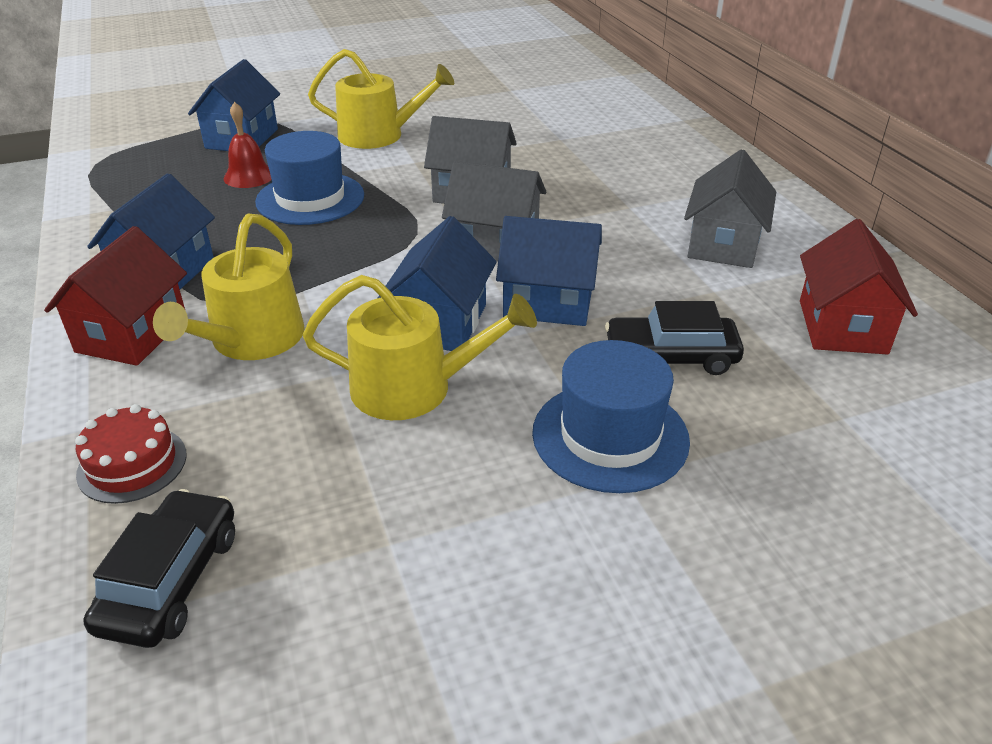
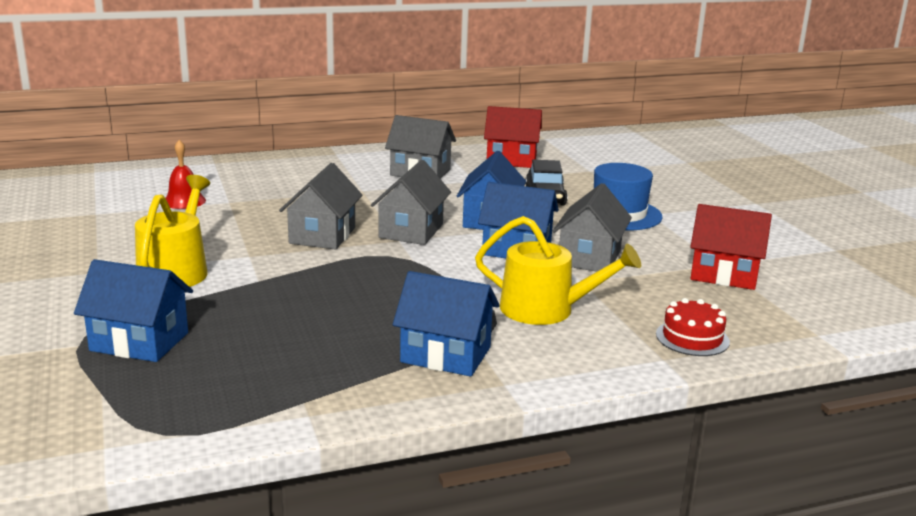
camera: 90 degrees left, 15 degrees down
red house [44,226,187,366] -> red house moved to [690,204,772,290]
black car [83,489,235,648] -> none
red bell [224,102,272,188] -> red bell moved to [165,140,206,209]
blue hat [255,131,364,225] -> none
yellow watering can [302,275,537,420] -> grey house [553,183,632,272]

